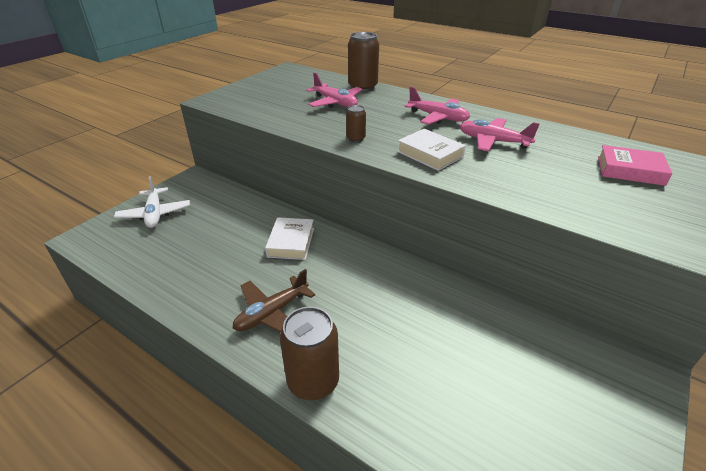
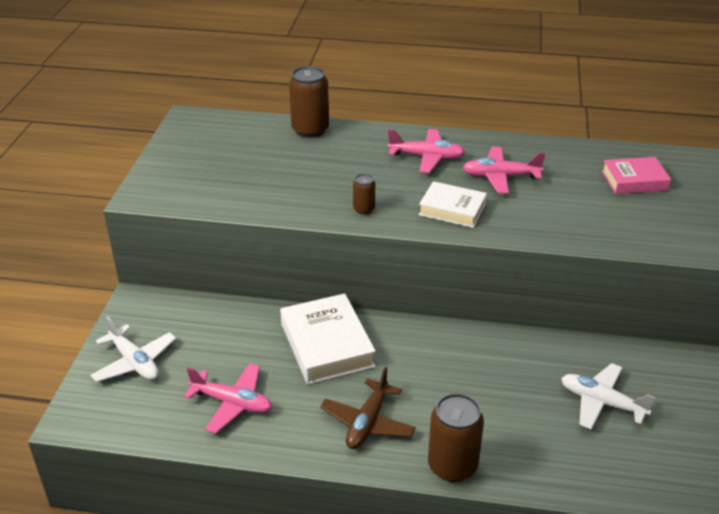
camera: 25 degrees left, 0 degrees up
white book [265,217,314,260] -> white book [280,293,376,384], size x1.56
pink plane [306,72,362,108] -> pink plane moved to [184,363,272,434]
none -> white plane [561,363,655,429]

